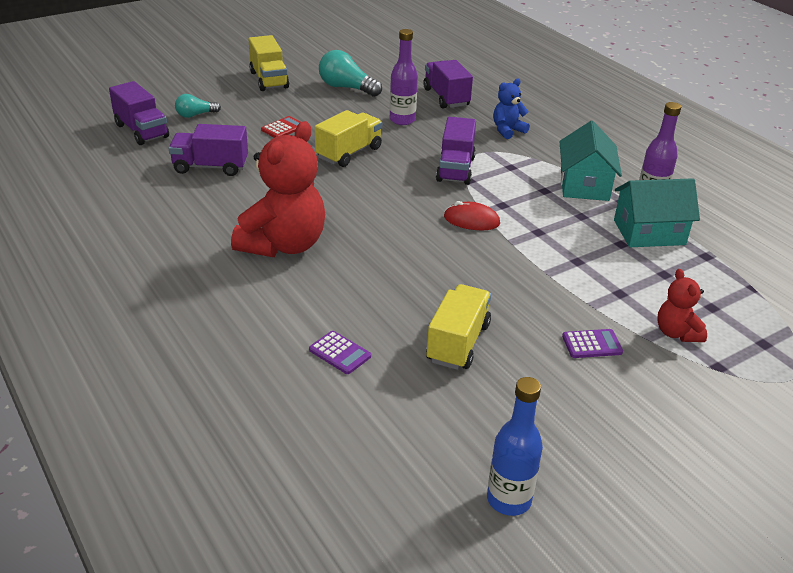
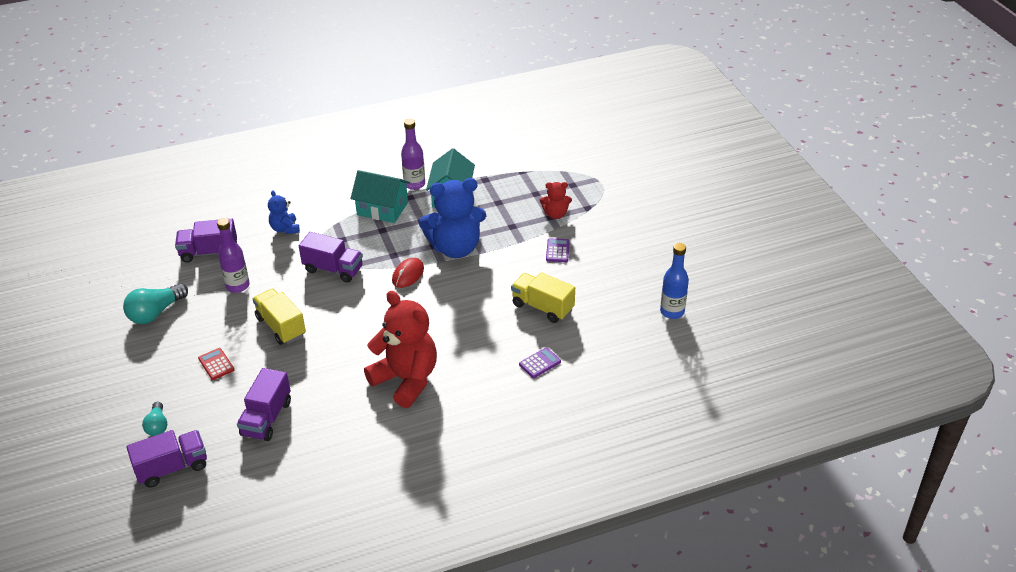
camera: 75 degrees left, 5 degrees up
yellow truck [249,35,289,91] -> none
none -> blue teddy bear [419,178,486,258]

